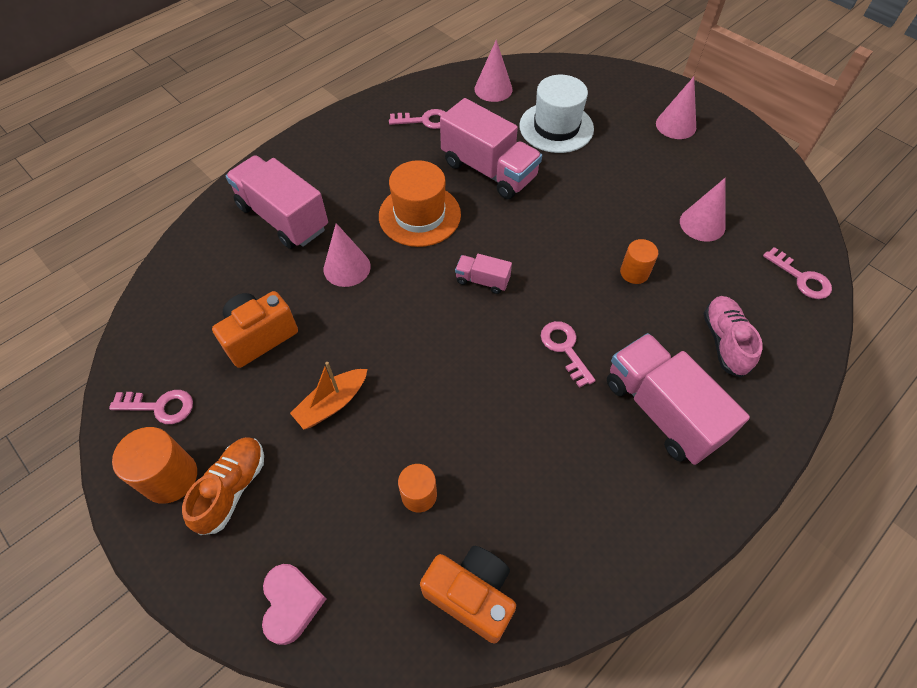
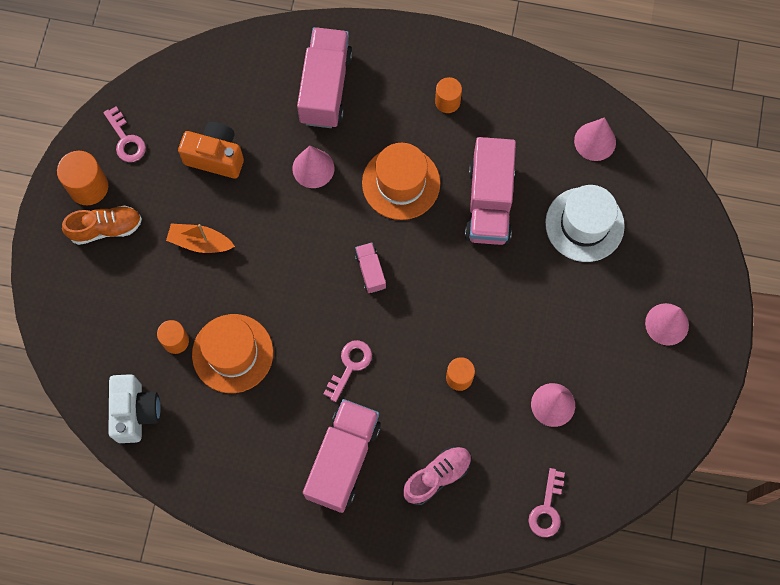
camera: 55 degrees right, 15 degrees up
pink heart [262,564,326,645] -> none
pink key [389,109,446,129] -> none
orange camera [420,546,516,644] -> white camera [108,374,160,443]
none -> orange hat [192,314,273,393]
none -> orange cylinder [435,77,462,113]

